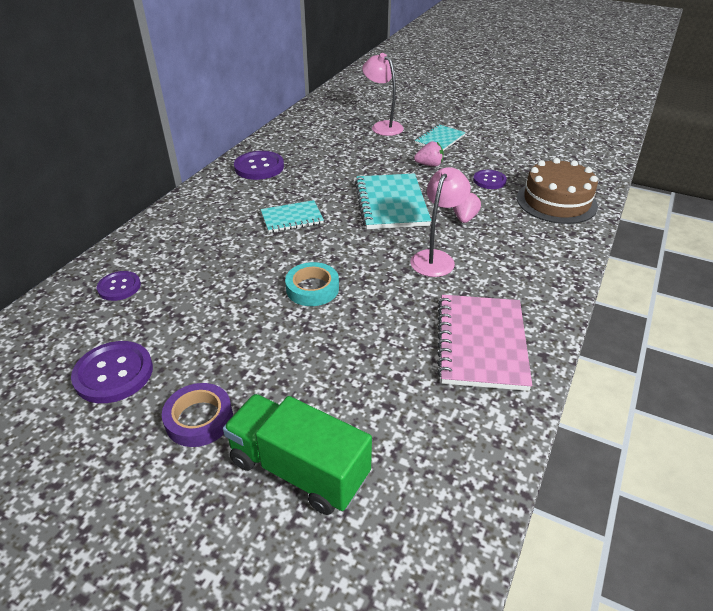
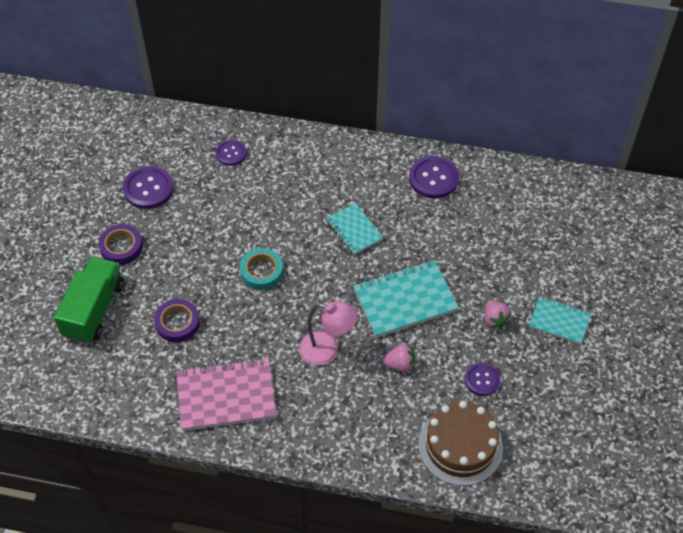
camera: 75 degrees right, 15 degrees up
pink lamp [362,53,404,136] -> none
none -> purple tape [154,299,200,343]

